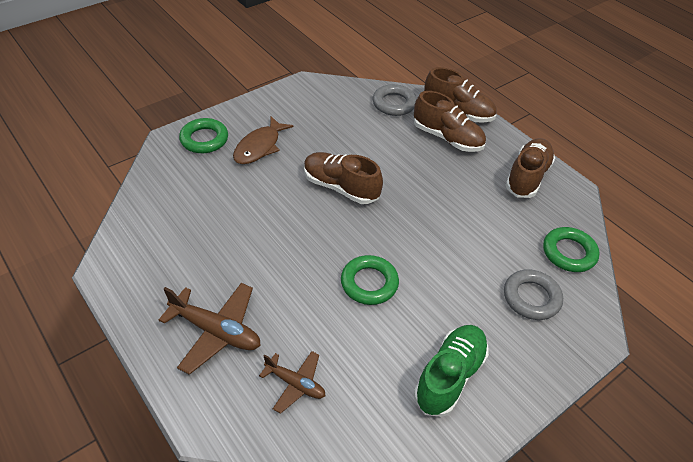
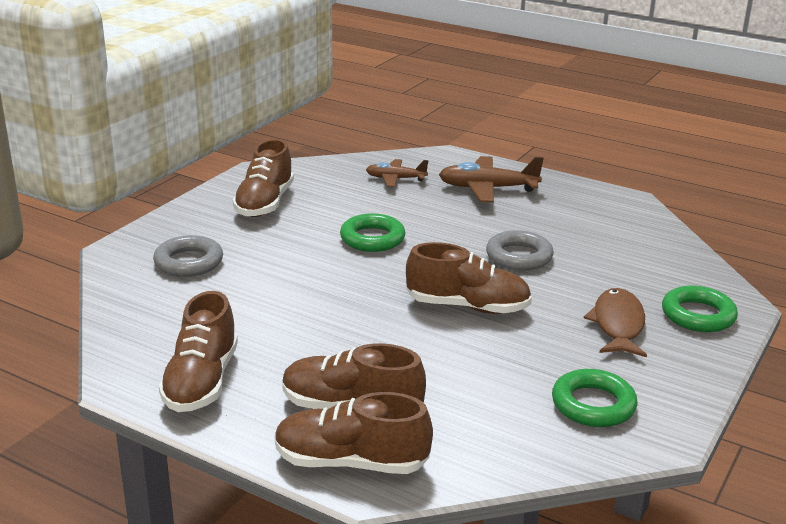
camera: 160 degrees right, 20 degrees down
grey ring [373,84,417,116] -> grey ring moved to [486,230,554,270]
green shoe [414,325,489,417] -> brown shoe [233,139,294,217]
green ring [543,227,600,272] -> green ring moved to [552,369,638,427]

